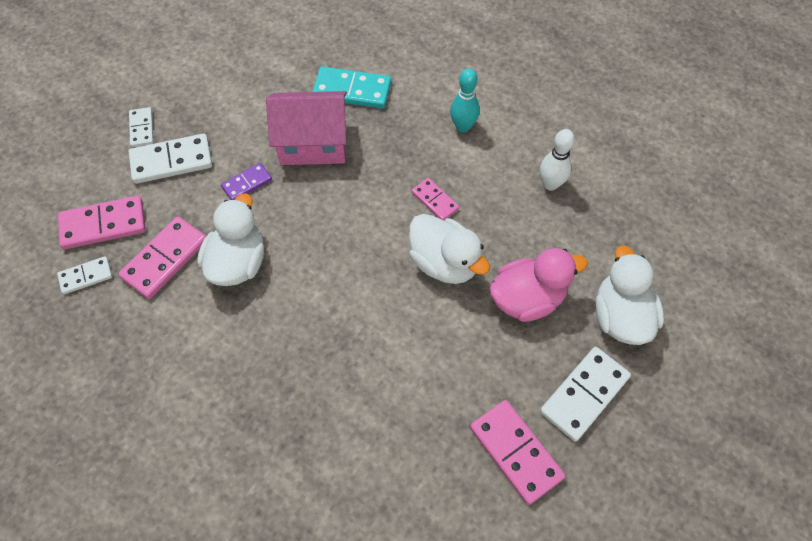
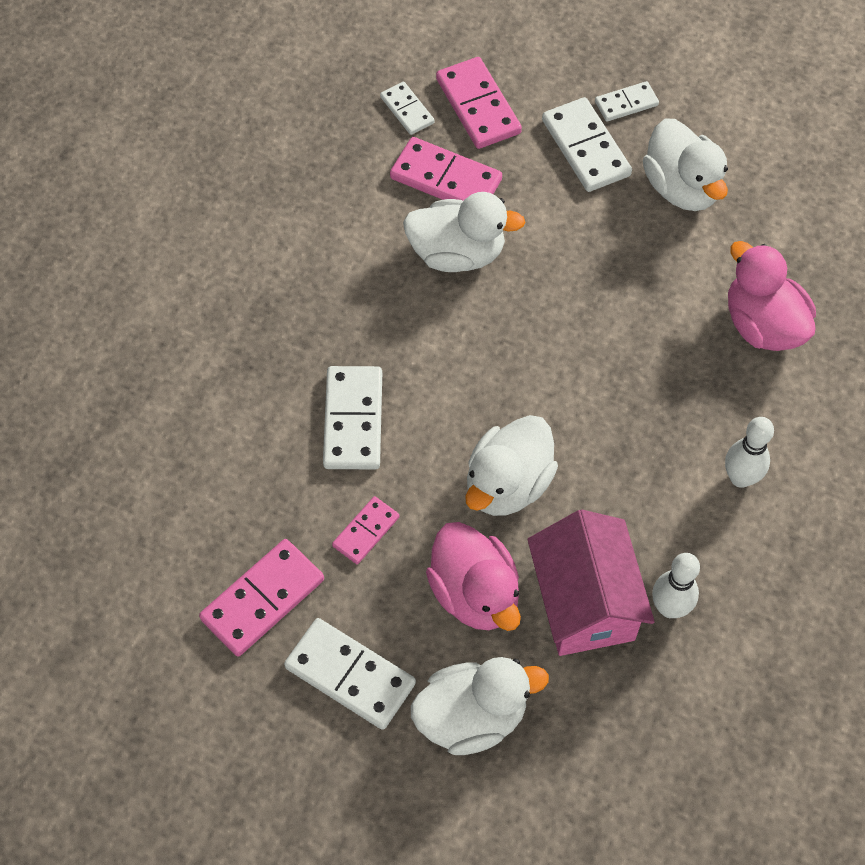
camera: 80 degrees right, 0 degrees up
purple domino [221,163,272,200] -> none
pink house [266,91,347,165] -> pink house moved to [528,510,655,656]
turquoise domino [312,66,391,109] -> pink duck [728,241,816,351]
pink domino [412,178,459,220] -> pink domino moved to [332,496,399,564]
turquoise bowling pin [450,68,480,133] -> white bowling pin [725,417,774,488]
none -> white domino [323,366,382,469]
none -> white duck [643,118,728,211]

